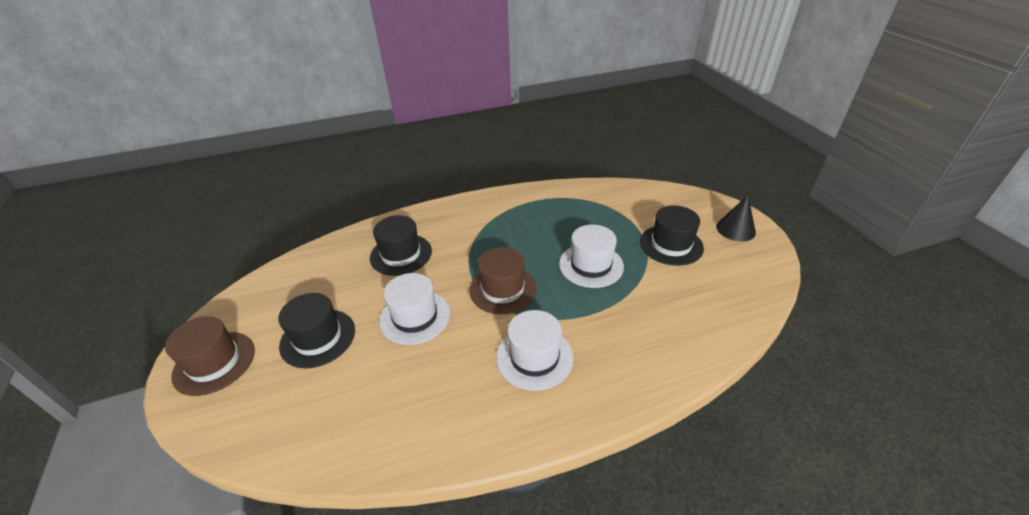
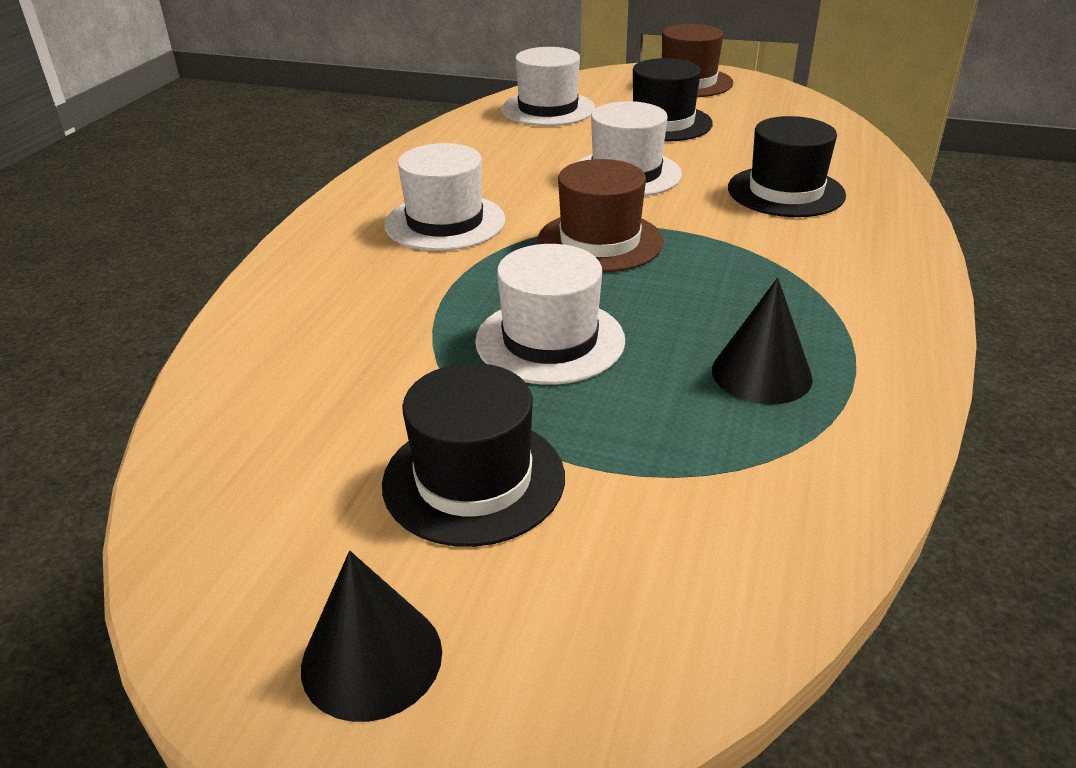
camera: 125 degrees right, 5 degrees down
none -> white hat [501,47,595,126]
none -> black cone [712,278,813,405]

